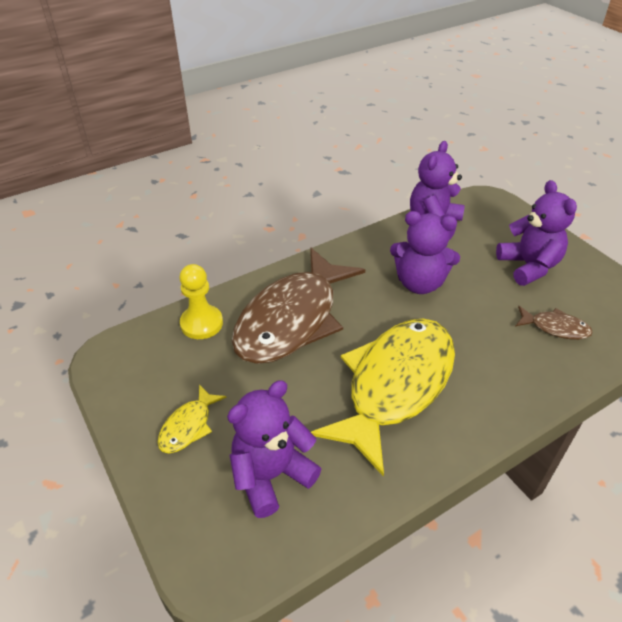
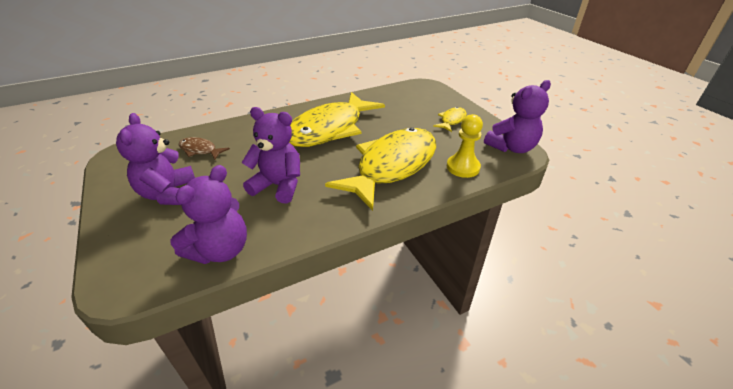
camera: 175 degrees left, 5 degrees down
purple teddy bear [227,380,321,518] -> purple teddy bear moved to [484,80,551,153]
brown fish [232,248,365,364] -> yellow fish [325,127,436,211]

